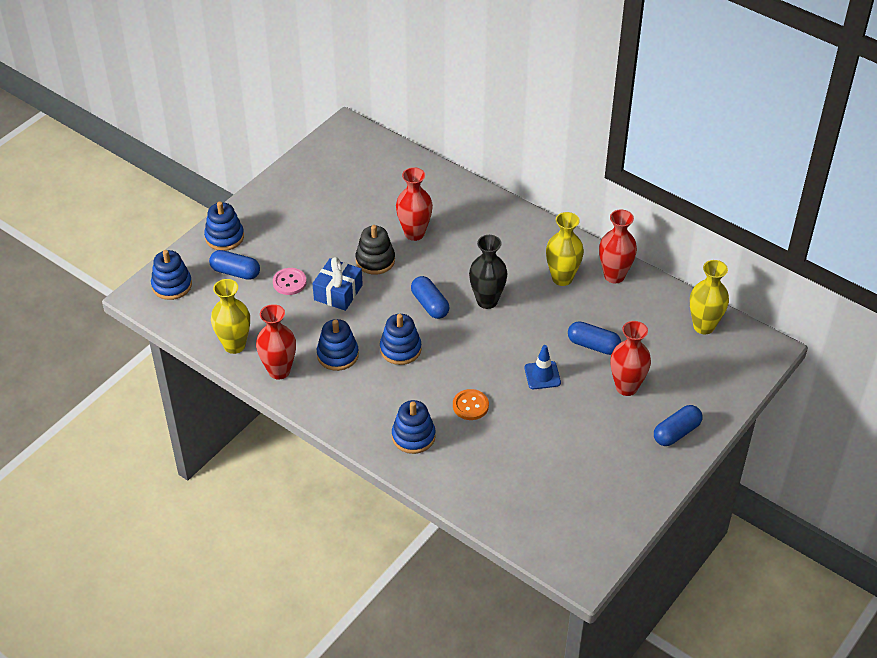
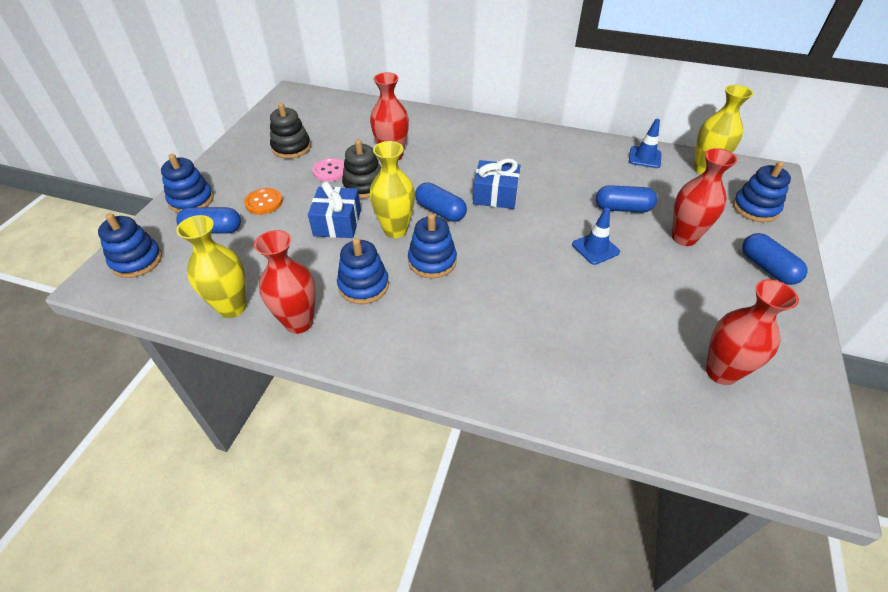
camera: 20 degrees left, 0 degrees up
pink button [273,268,307,295] -> pink button moved to [312,158,344,182]
blue stacking toy [392,400,436,454] -> blue stacking toy moved to [733,161,791,222]
orange button [453,389,489,420] -> orange button moved to [244,188,283,215]
black vase [469,235,508,309] -> blue gift [473,158,520,209]
yellow vase [546,212,584,286] -> yellow vase moved to [370,141,415,238]
red vase [599,210,637,283] -> red vase moved to [706,279,799,385]
blue capsule [654,405,702,446] -> blue capsule turned 60 degrees counterclockwise [742,233,808,285]
none -> black stacking toy [270,103,311,159]
none -> blue traffic cone [629,119,661,168]

